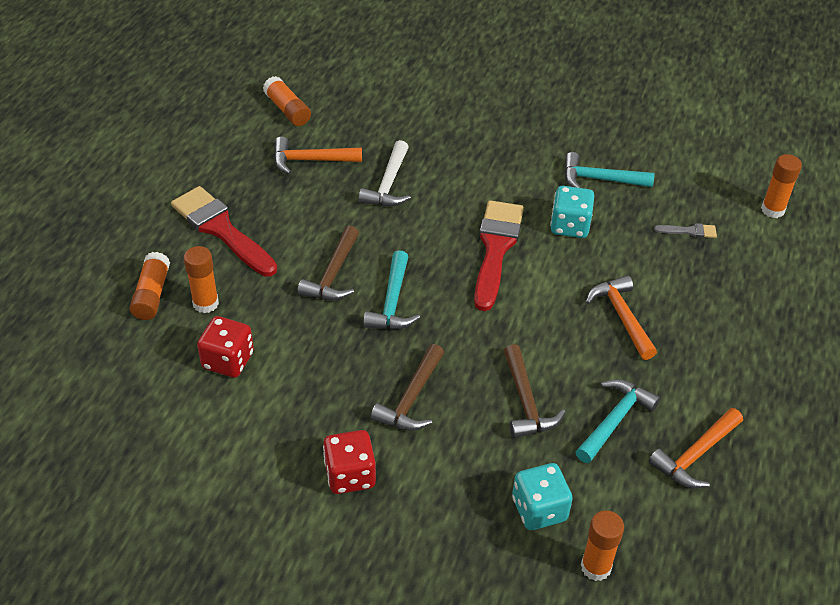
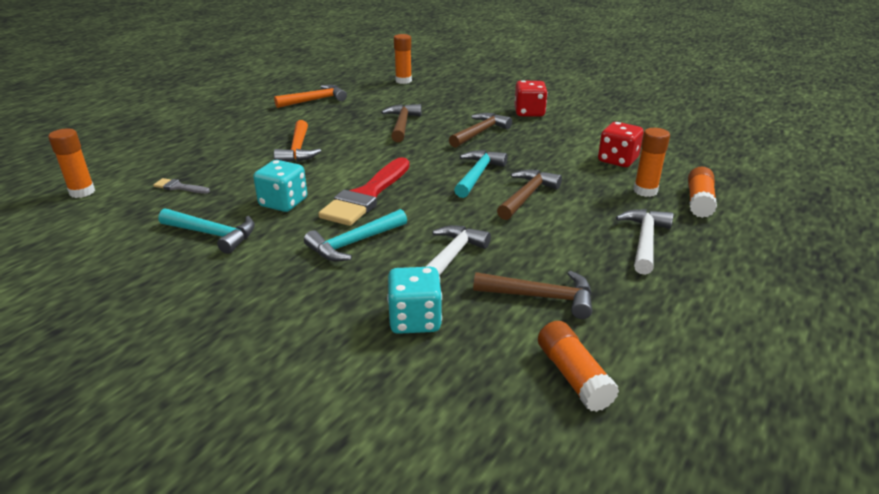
camera: 165 degrees left, 15 degrees down
red brush [171,186,277,277] -> white hammer [616,209,674,275]
orange hammer [274,137,362,174] -> brown hammer [473,271,592,319]
turquoise dice [512,463,573,530] -> turquoise dice moved to [387,267,442,334]
turquoise hammer [575,379,660,463] -> turquoise hammer moved to [304,209,407,261]

